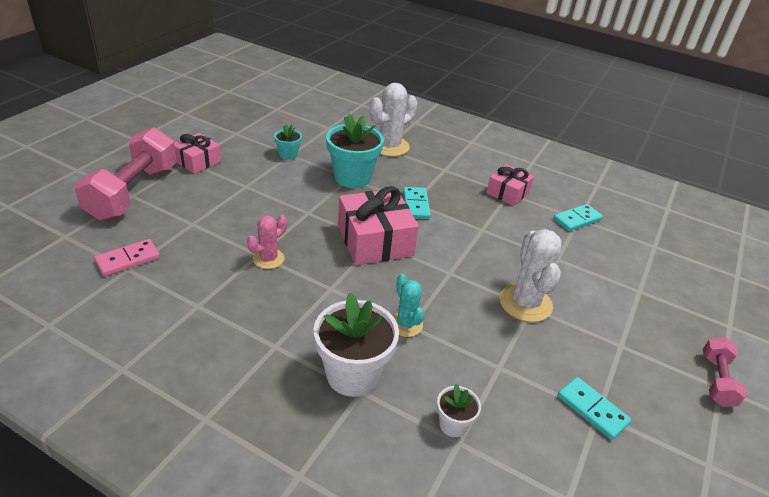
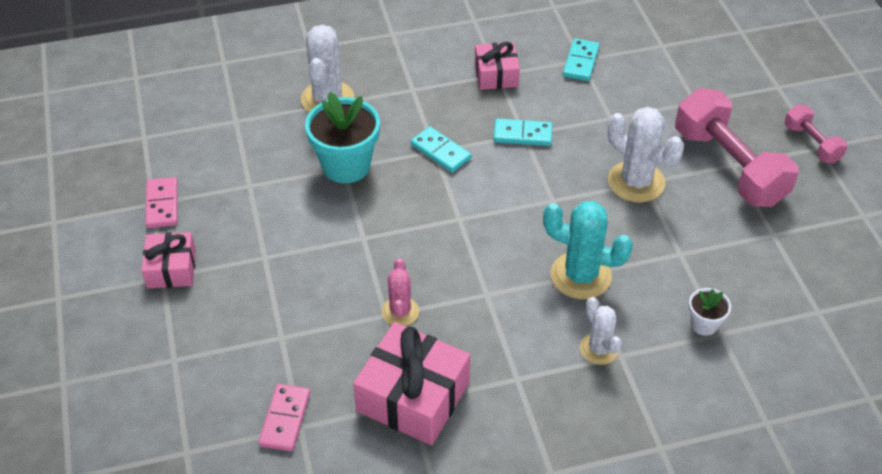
camera: 40 degrees left, 10 degrees up
pink dumbbell [75,127,177,221] -> pink dumbbell moved to [675,88,799,207]
turquoise flower pot [274,124,302,160] -> none
white flower pot [314,293,399,397] -> white cactus [580,297,622,365]
pink gift [338,186,419,265] -> pink gift moved to [353,322,470,445]
turquoise cactus [393,274,424,337] -> turquoise cactus [543,201,633,299], size x1.67
turquoise domino [557,377,631,440] -> turquoise domino moved to [493,119,552,146]
none -> pink domino [145,177,177,228]

